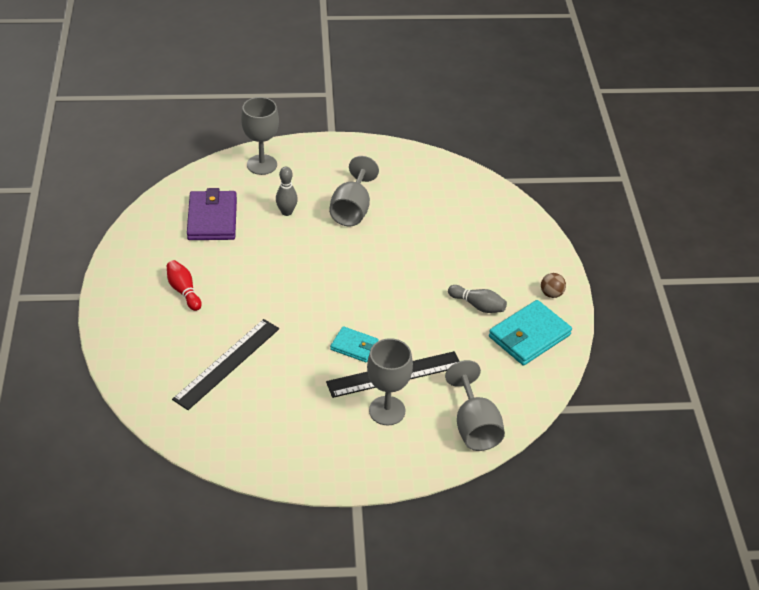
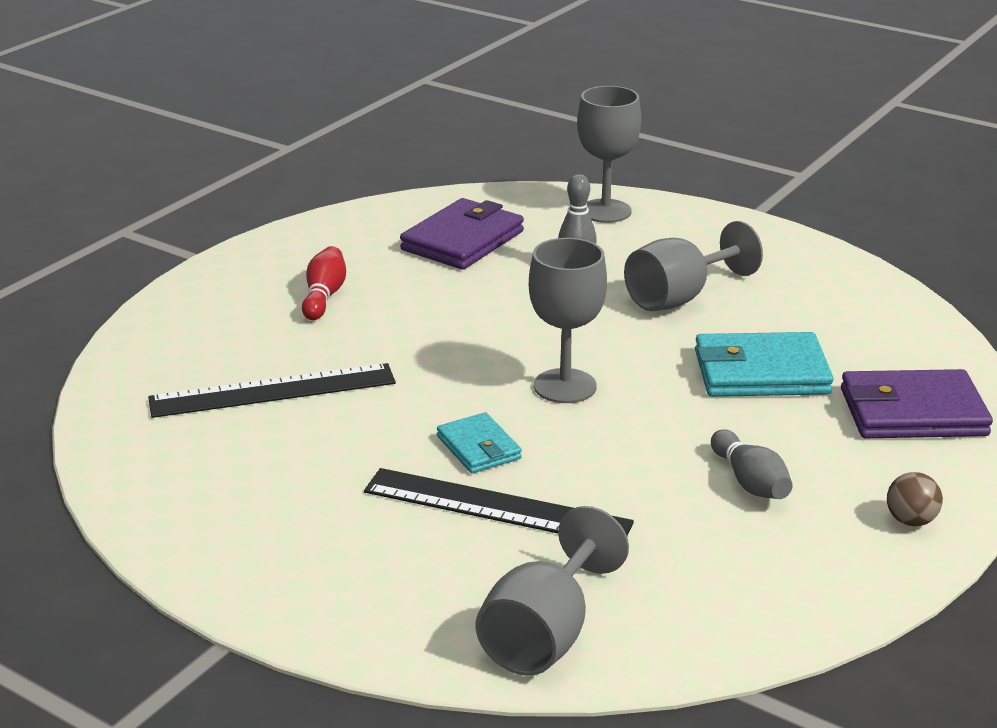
camera: 40 degrees right, 15 degrees down
grey goblet [367,338,413,425] -> grey goblet moved to [529,238,607,403]
turquoise wallet [489,300,572,366] -> turquoise wallet moved to [695,332,834,397]
none -> purple wallet [841,369,993,438]

